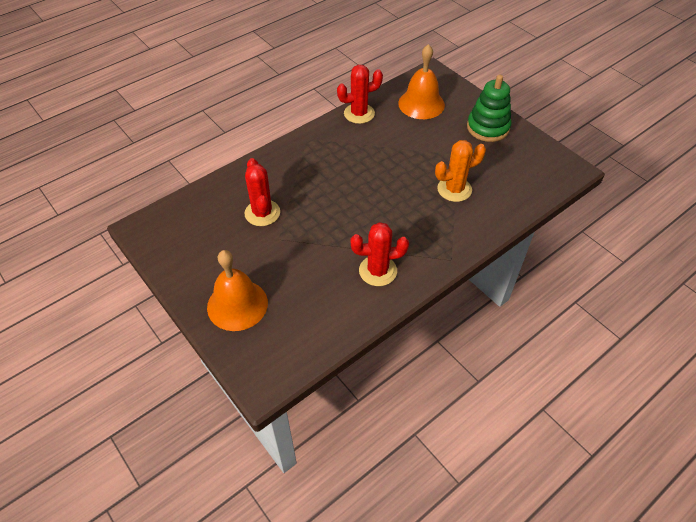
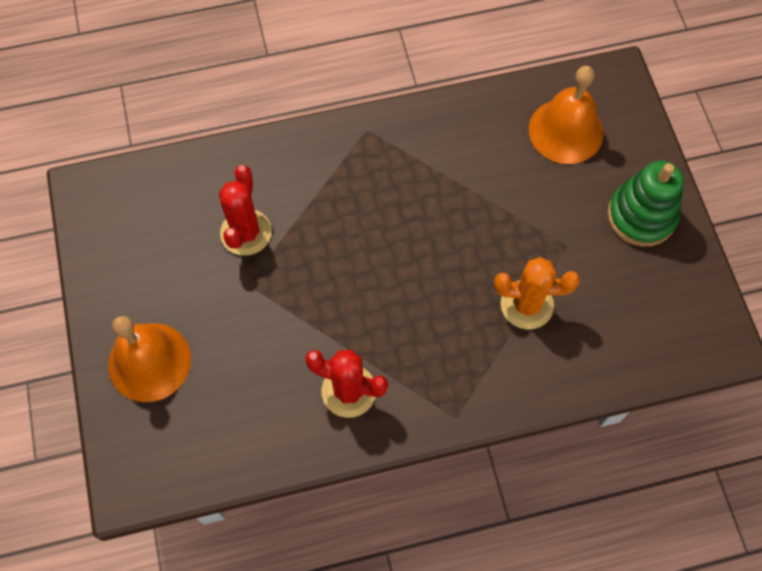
camera: 25 degrees right, 15 degrees up
red cactus [337,65,383,124] -> none

